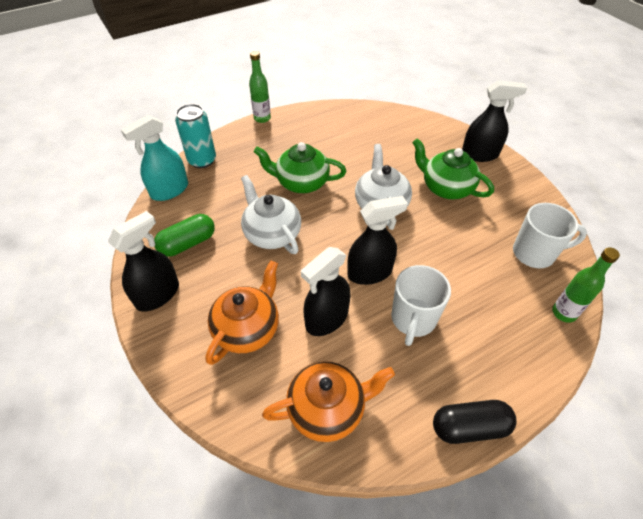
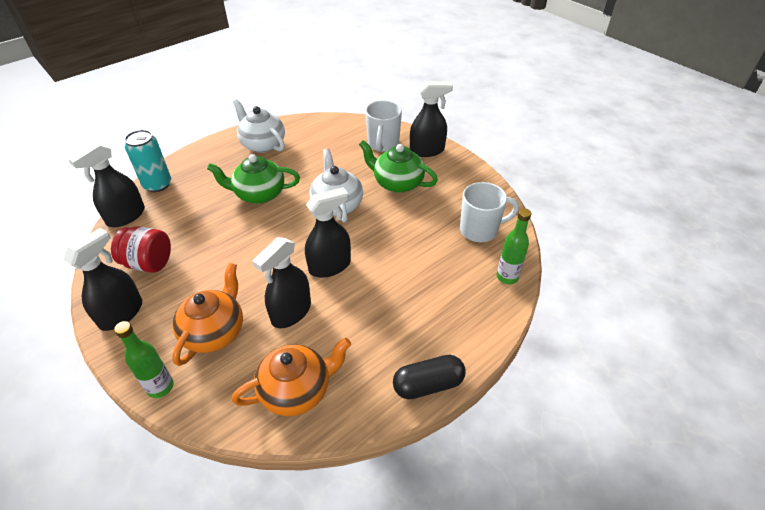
camera: 10 degrees left, 5 degrees down
turquoise spray bottle [121,115,188,201] -> black spray bottle [68,142,145,227]
green capsule [154,214,215,257] -> red jar [111,226,171,273]
white teapot [241,175,301,254] -> white teapot moved to [233,99,285,153]
green bottle [249,51,271,123] -> green bottle moved to [114,321,174,398]
white mug [391,265,451,346] -> white mug moved to [365,100,402,152]

